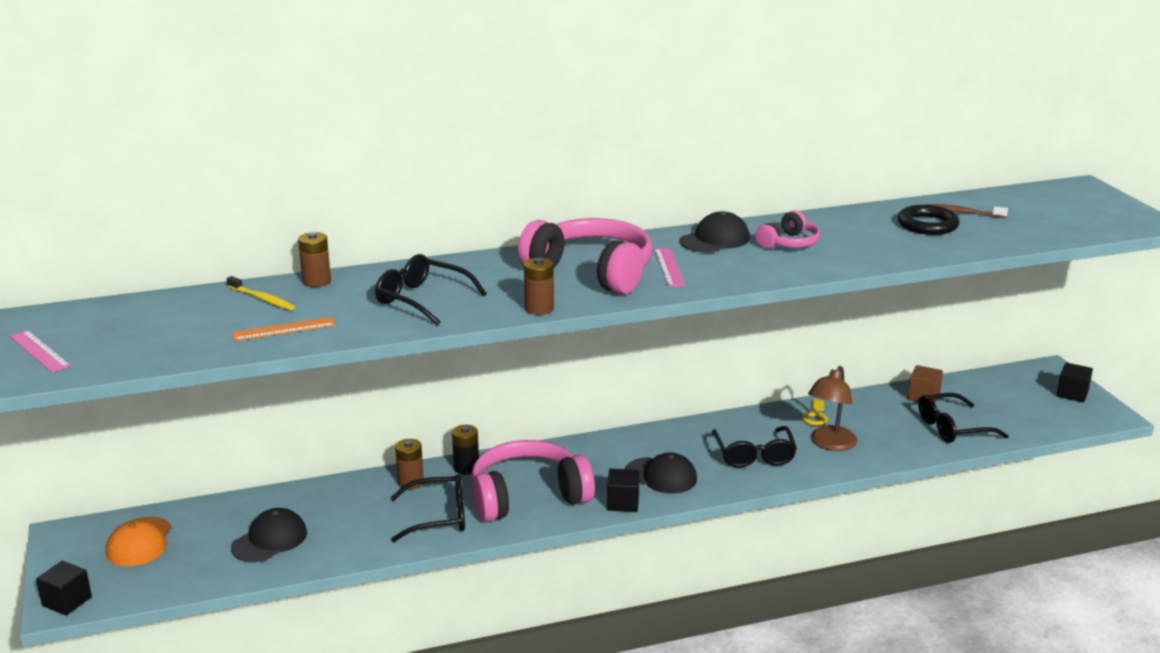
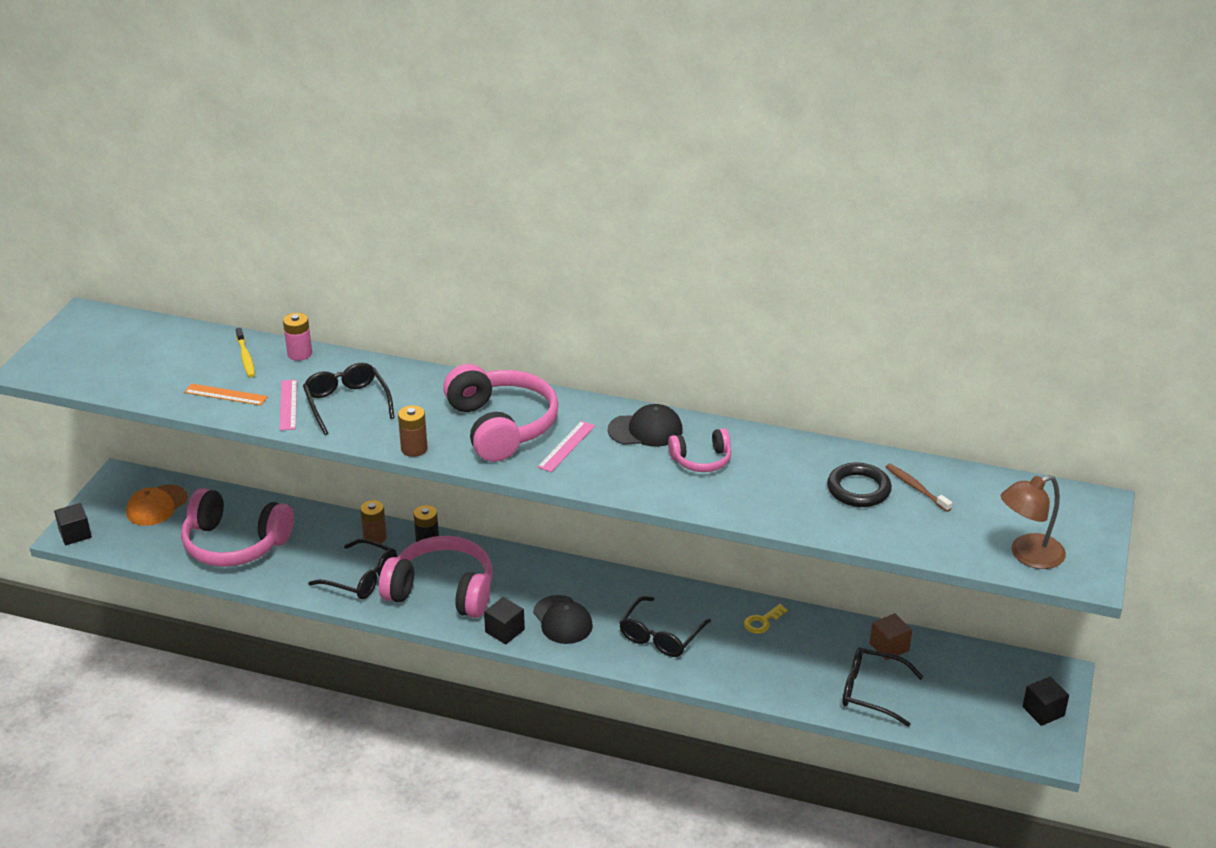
camera: 35 degrees right, 10 degrees up
pink ruler [10,330,71,373] -> pink ruler moved to [280,380,297,431]
black cap [231,508,307,562] -> pink headphones [181,488,294,567]
brown battery [298,232,331,287] -> pink battery [283,313,312,361]
brown lamp [808,366,857,451] -> brown lamp moved to [1001,475,1066,569]

